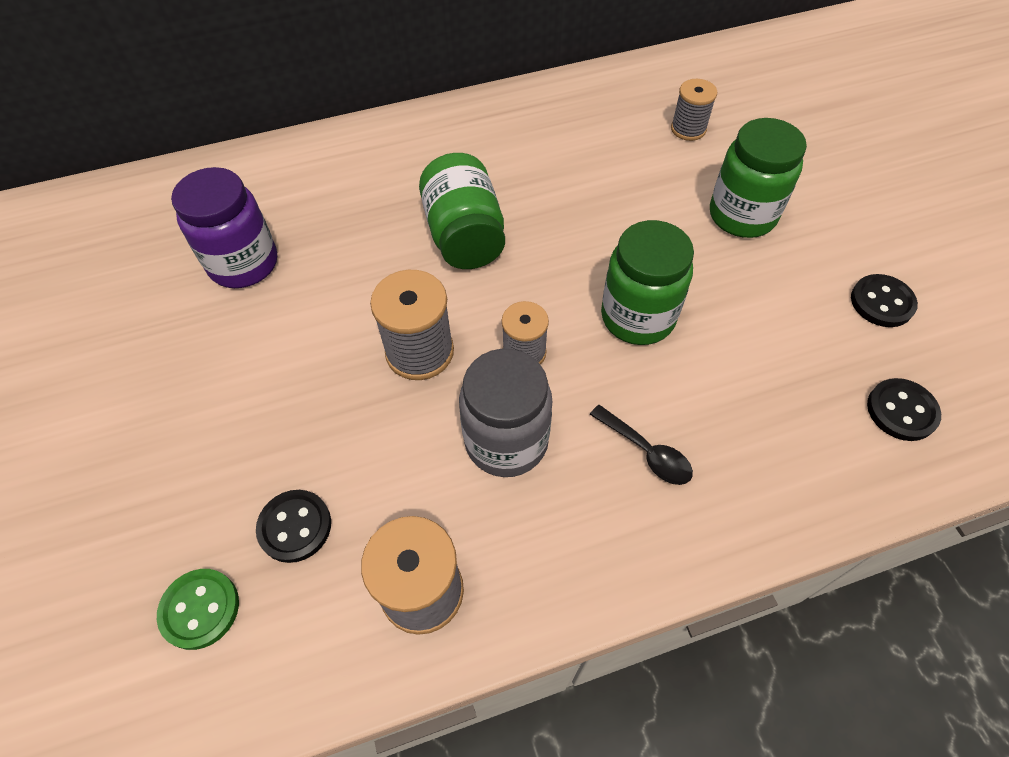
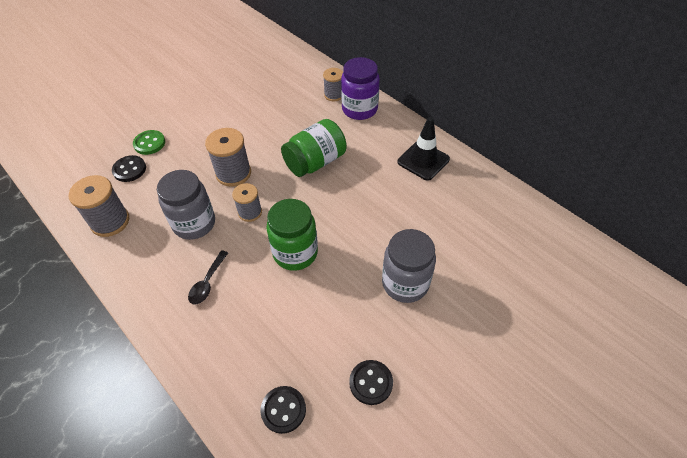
camera: 65 degrees right, 5 degrees down
green button [157,569,239,650] -> green button moved to [133,130,165,155]
purple jar [171,167,277,288] -> purple jar moved to [341,57,380,120]
grey spool [671,79,717,141] -> grey spool moved to [323,68,343,101]
green jar [710,118,807,238] -> grey jar [382,229,436,303]
none -> black traffic cone [397,117,450,181]

